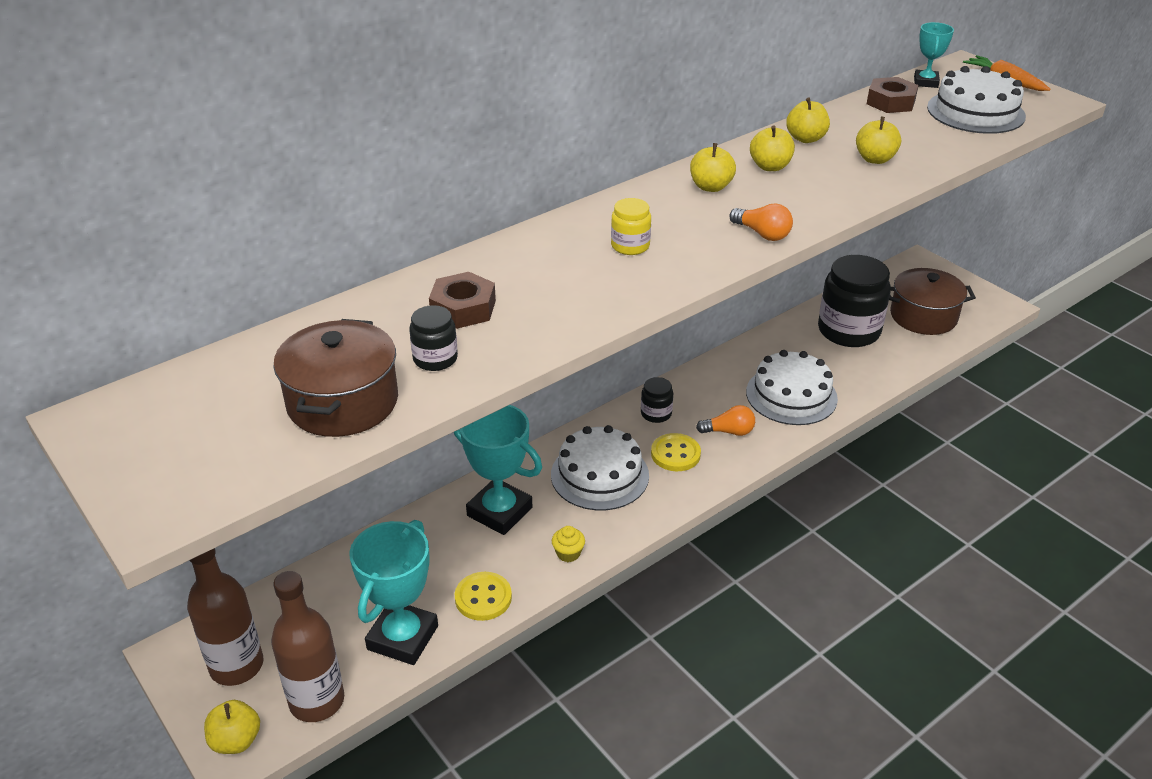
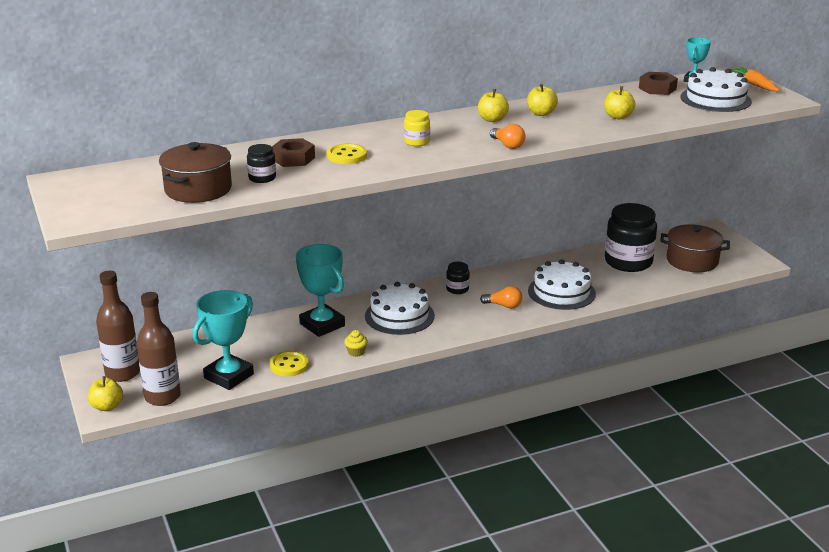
camera: 15 degrees right, 10 degrees down
yellow button [651,433,701,471] -> yellow button moved to [327,144,367,164]
yellow apple [786,98,830,143] -> none

